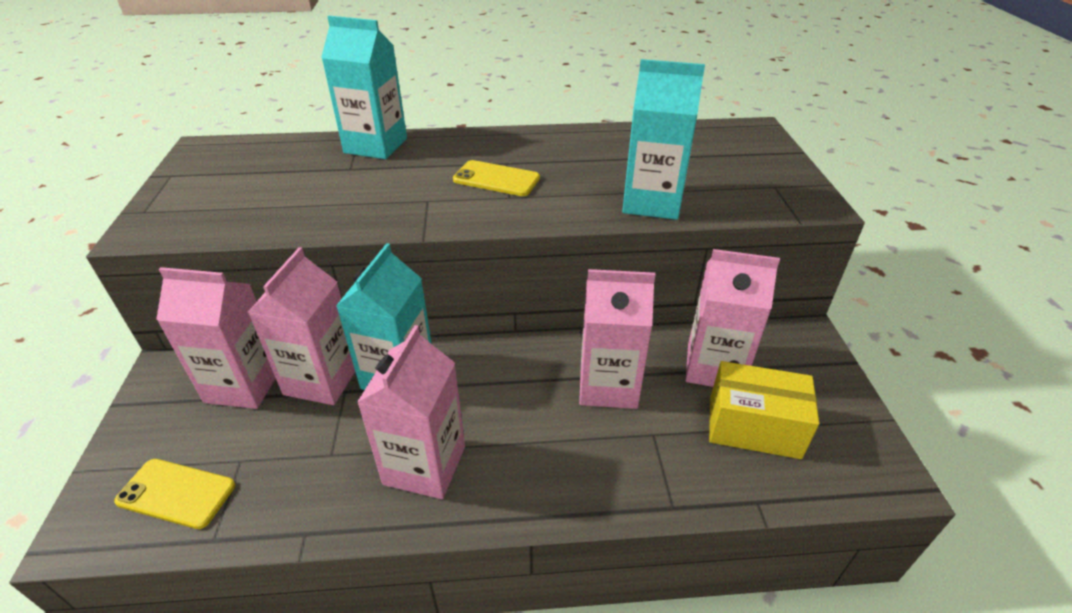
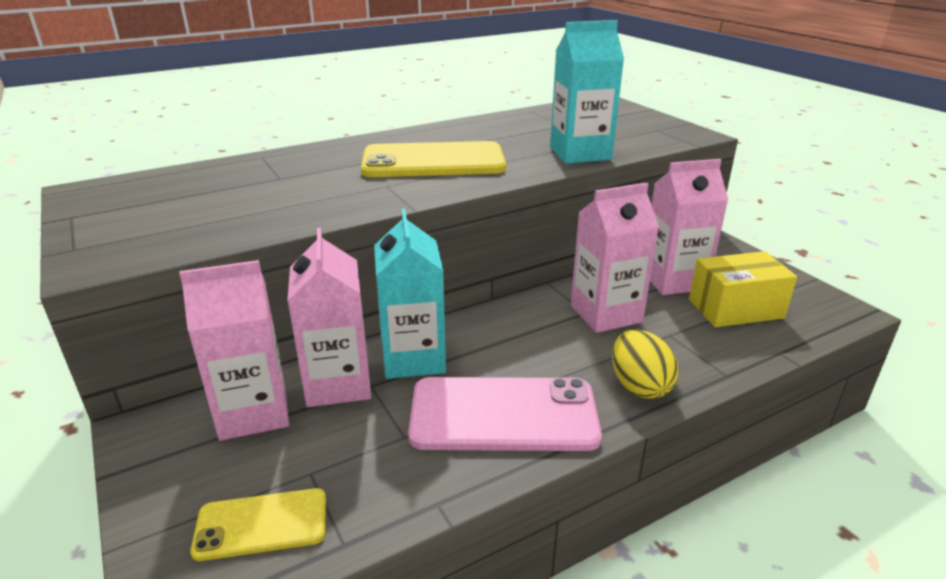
camera: 25 degrees left, 10 degrees down
turquoise carton [321,16,407,159] -> none
pink carton [357,325,465,499] -> pink phone [408,377,602,451]
yellow phone [453,160,540,196] -> yellow phone [361,141,506,177], size x1.77
none -> yellow egg [612,329,678,399]

